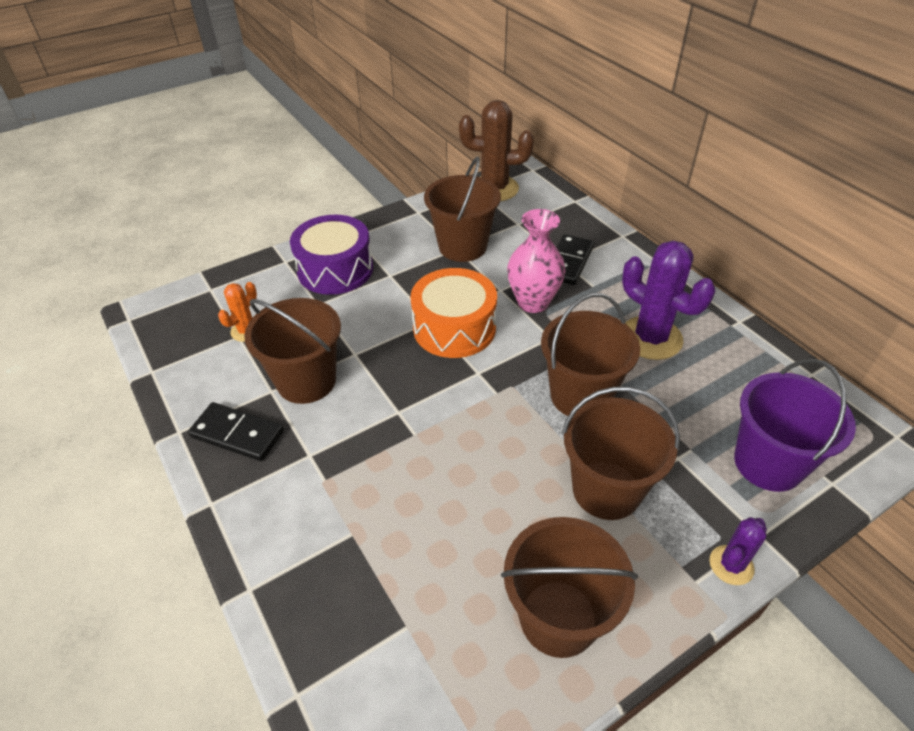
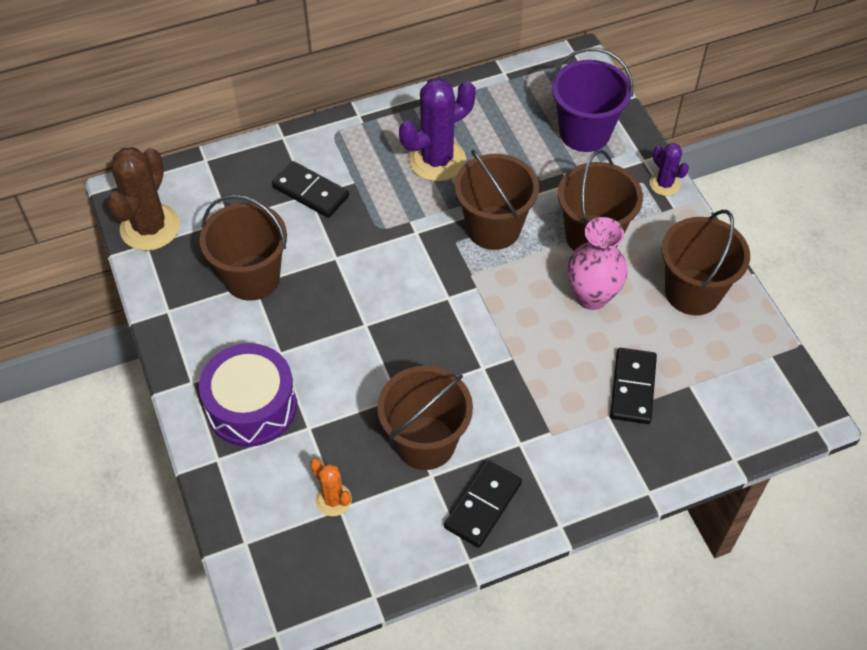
camera: 80 degrees left, 10 degrees up
orange drum [410,268,497,358] -> none
pink vase [507,209,566,313] -> pink vase moved to [567,217,628,310]
none -> black domino [610,348,657,424]

